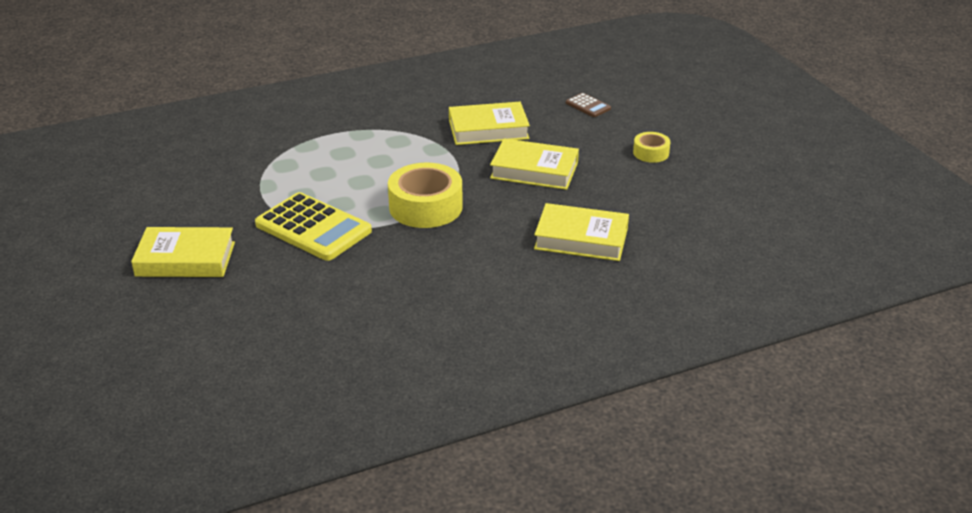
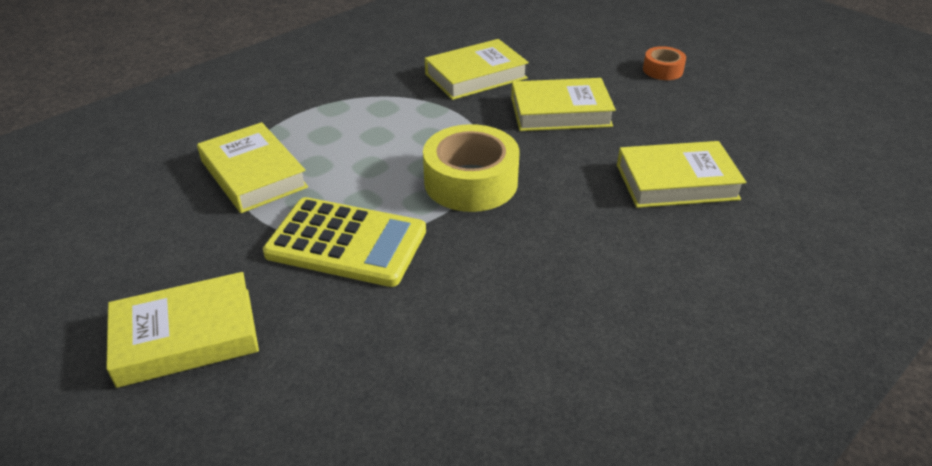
camera: 20 degrees left, 5 degrees up
brown calculator [566,93,611,117] -> none
yellow tape [633,132,670,163] -> orange tape [643,46,686,80]
none -> yellow book [197,122,308,213]

